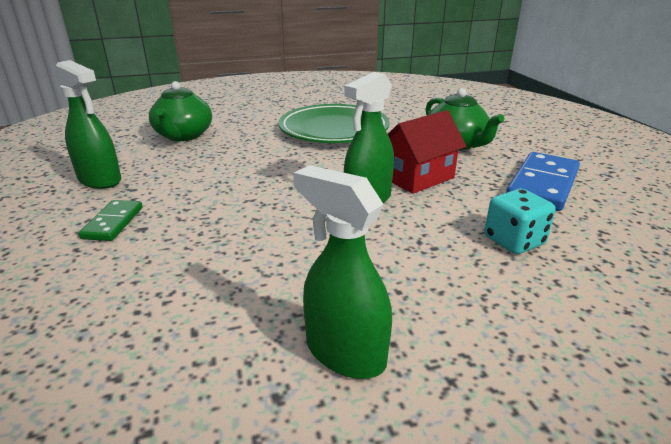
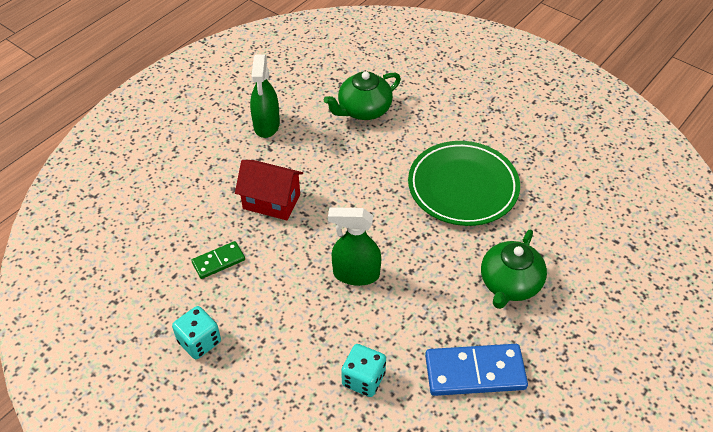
camera: 55 degrees right, 20 degrees up
green domino [79,200,143,241] -> green domino moved to [191,241,245,279]
green spray bottle [293,165,392,379] -> turquoise dice [172,306,221,359]
red house [388,110,466,194] -> red house moved to [235,160,303,220]

